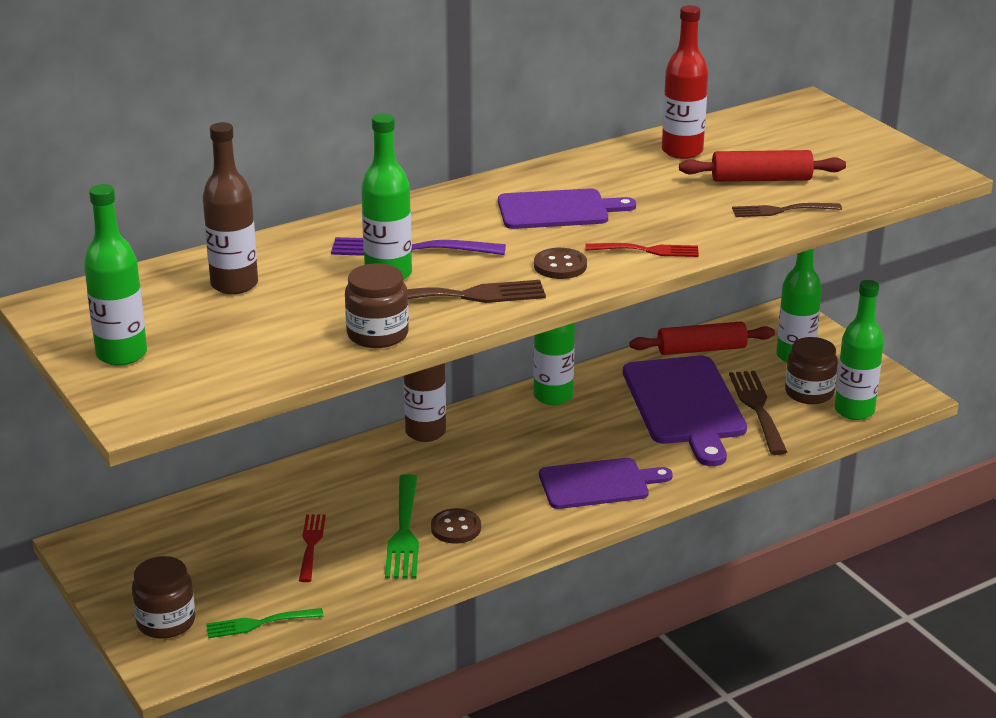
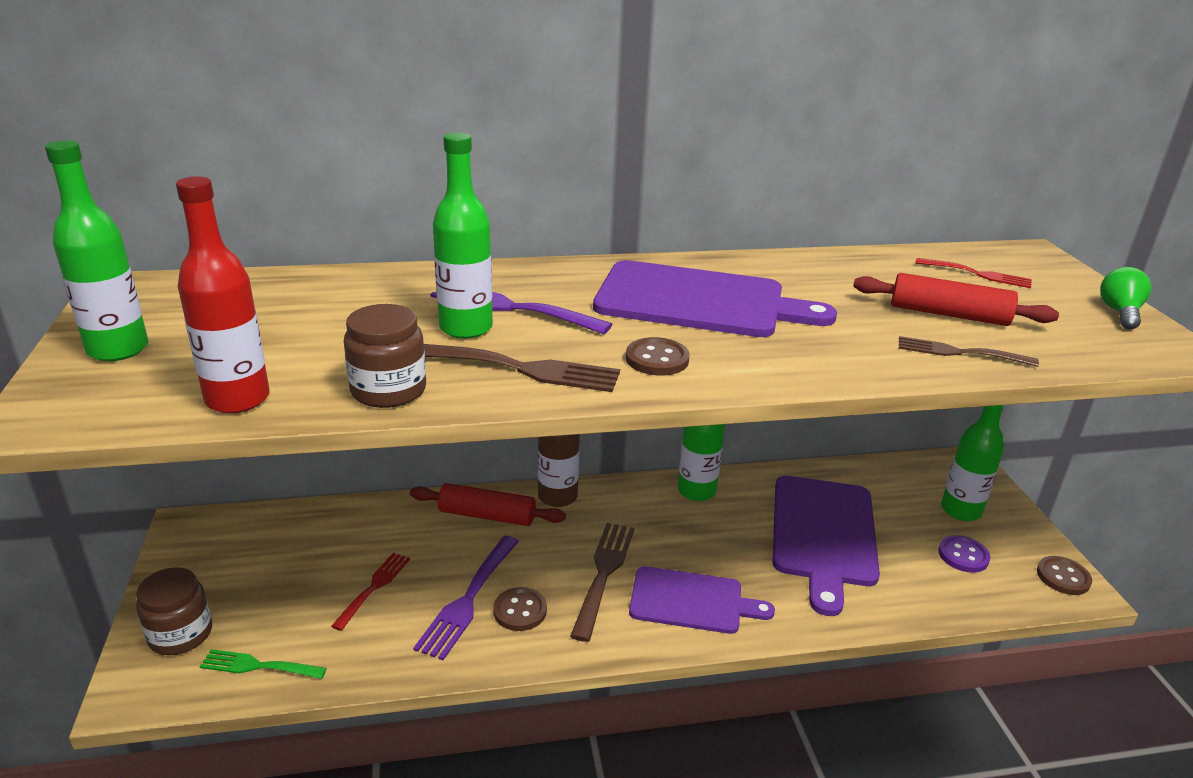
camera: 20 degrees right, 0 degrees up
brown bottle [202,122,258,294] -> none
green fork [385,474,419,578] -> purple fork [413,536,519,660]
purple cutting board [498,188,636,229] -> purple cutting board [593,260,837,337], size x1.53
red fork [585,243,699,257] -> red fork moved to [915,258,1032,288]
red rolling pin [630,322,775,355] -> red rolling pin moved to [410,483,566,526]
red bottle [662,5,708,159] -> red bottle moved to [176,176,270,413]
brown fork [729,371,787,455] -> brown fork moved to [570,523,634,642]
brown jar [785,337,838,404] -> purple button [938,535,990,573]
green bottle [835,280,884,420] -> none
none -> brown button [1037,556,1092,595]
none -> green light bulb [1100,267,1152,329]

